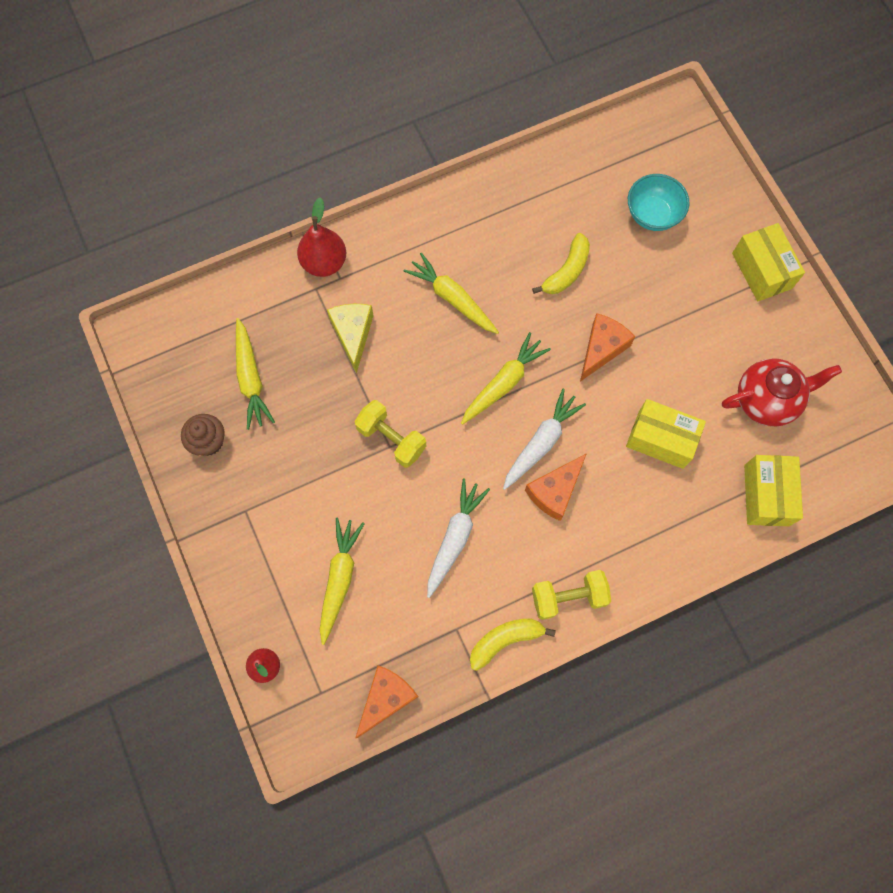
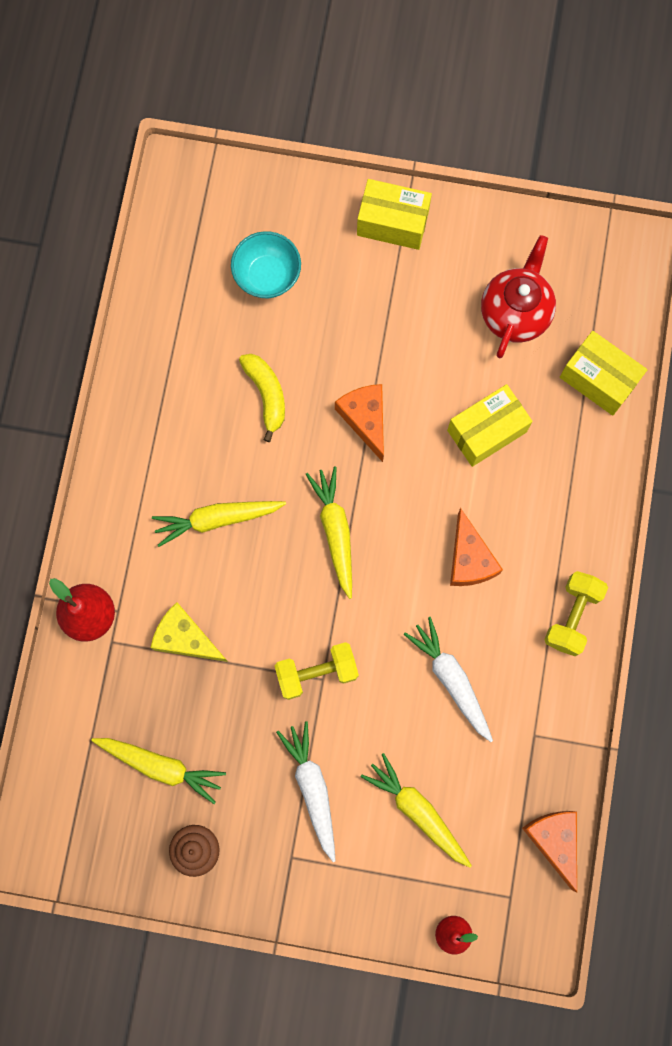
camera: 55 degrees left, 5 degrees up
yellow banana [470,619,556,671] -> none
white carrot [503,389,586,490] -> white carrot moved to [276,722,336,862]

